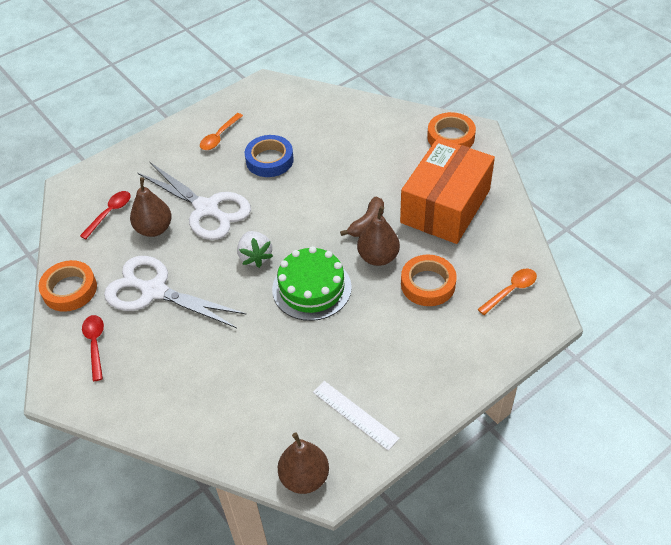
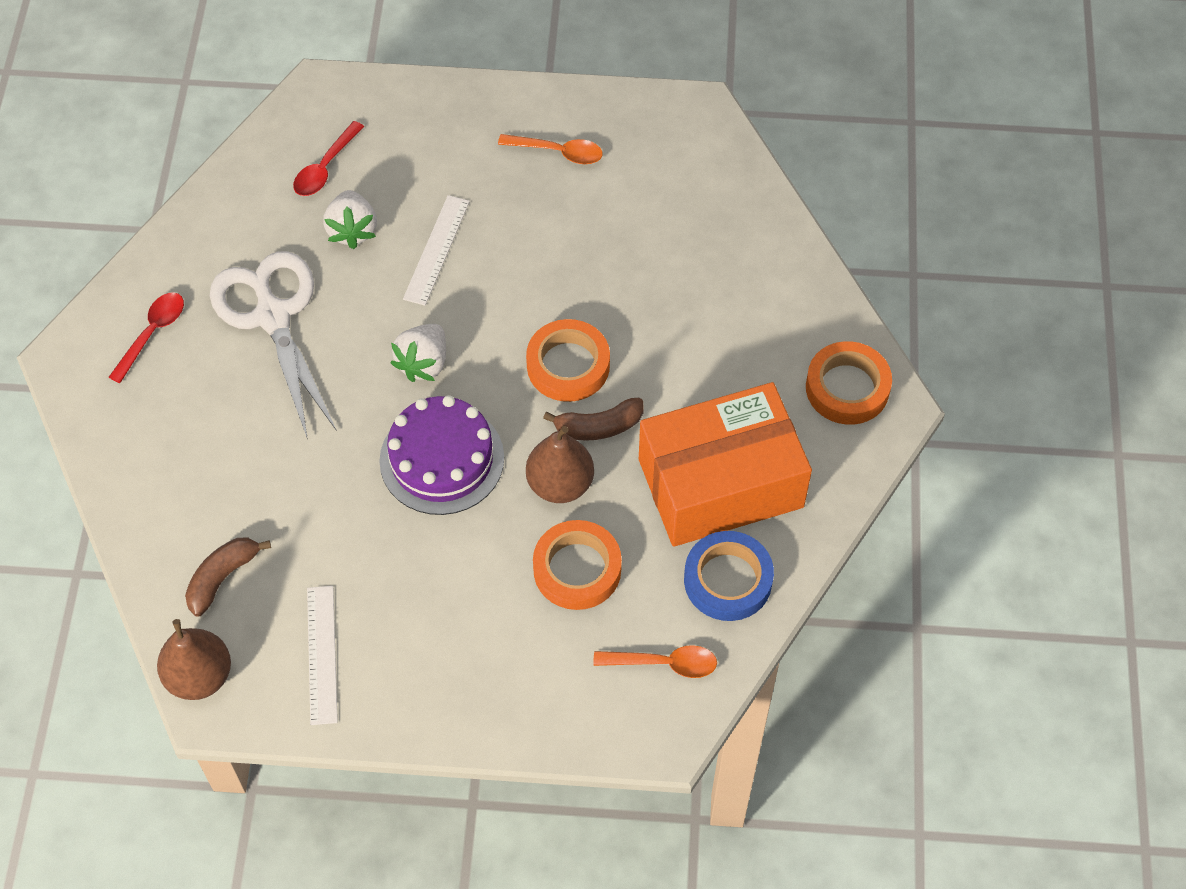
camera: 40 degrees right, 10 degrees up
orange tape [39,260,97,312] -> orange tape moved to [526,319,610,402]
red spoon [80,191,131,239] -> red spoon turned 135 degrees clockwise [293,121,364,196]
brown pear [130,178,172,237] -> white strawberry [323,190,377,249]
white scissors [137,162,251,240] -> white ruler [403,195,470,306]
orange spoon [200,113,243,150] -> orange spoon turned 150 degrees counterclockwise [498,134,603,164]
blue tape [245,135,294,177] -> blue tape moved to [684,531,774,621]
green cake [272,246,352,321] -> purple cake [379,395,504,515]
none -> brown banana [185,538,271,617]

